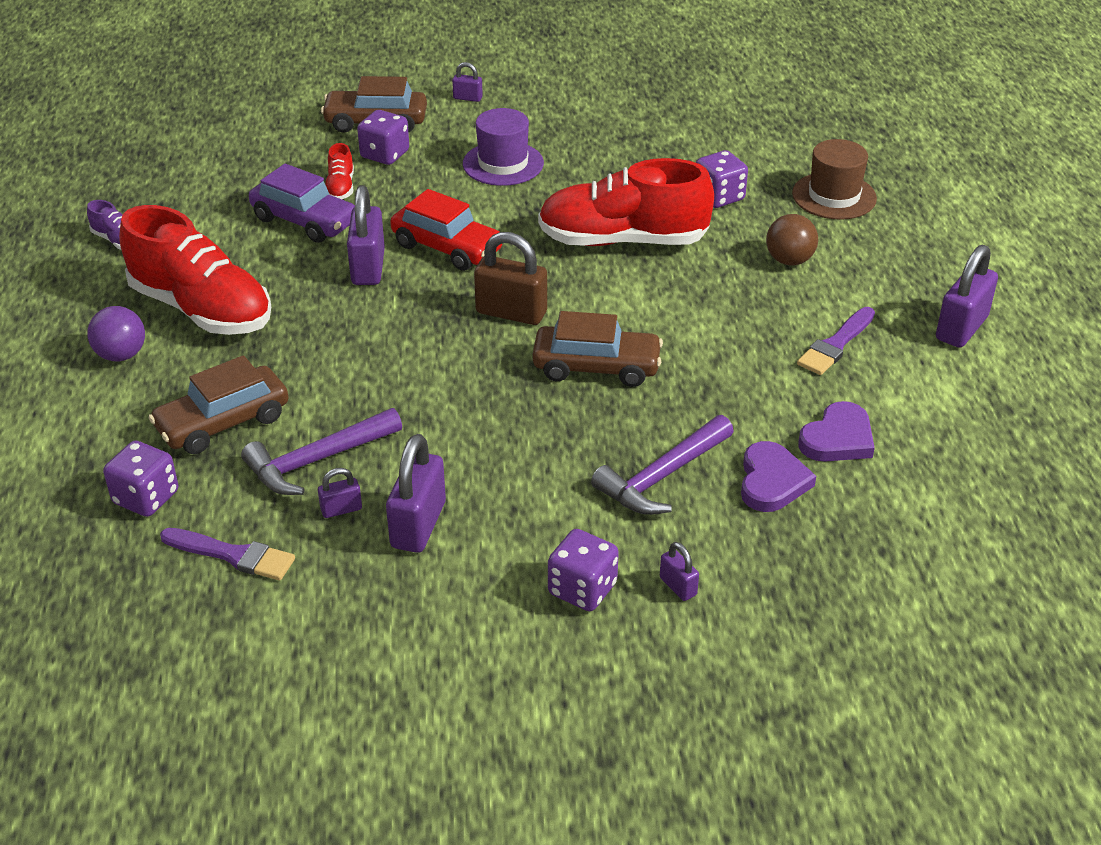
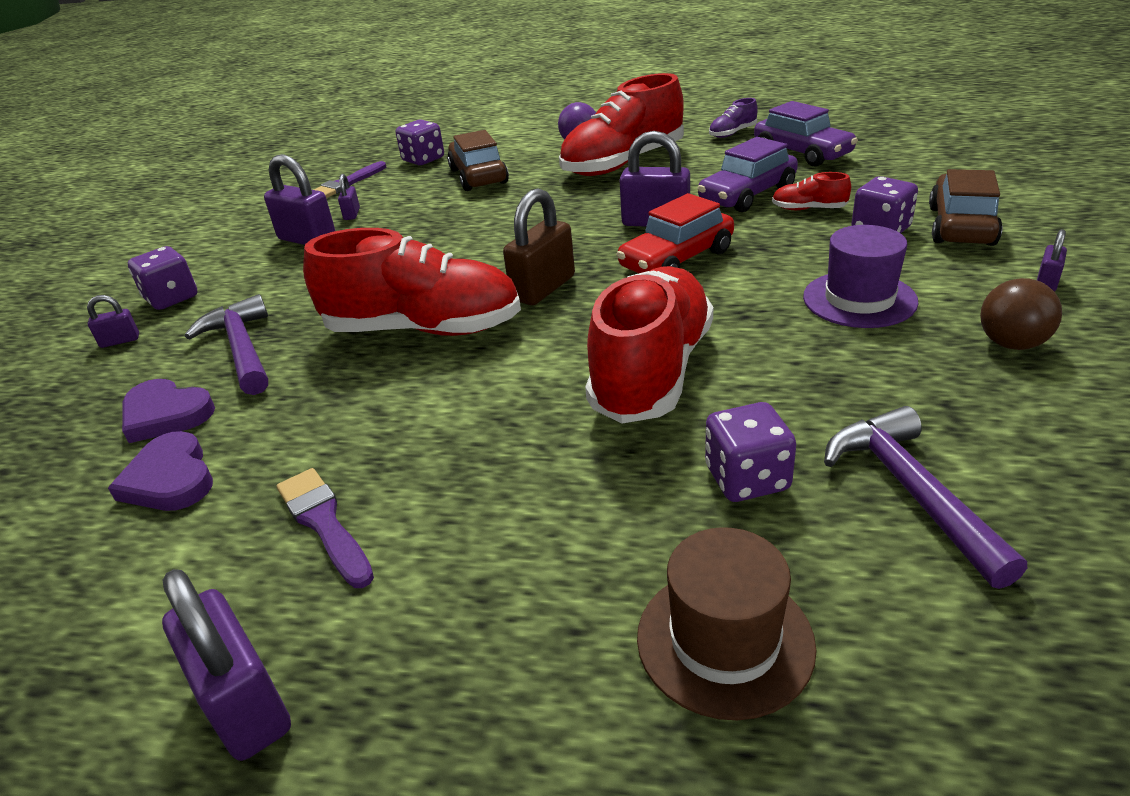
camera: 110 degrees right, 5 degrees down
purple hammer [241,408,402,495] -> purple hammer moved to [824,406,1027,589]
brown car [532,311,663,387] -> red shoe [303,228,521,336]
brown ball [766,214,818,265] -> brown ball moved to [980,278,1062,350]
none -> purple car [754,101,858,166]

